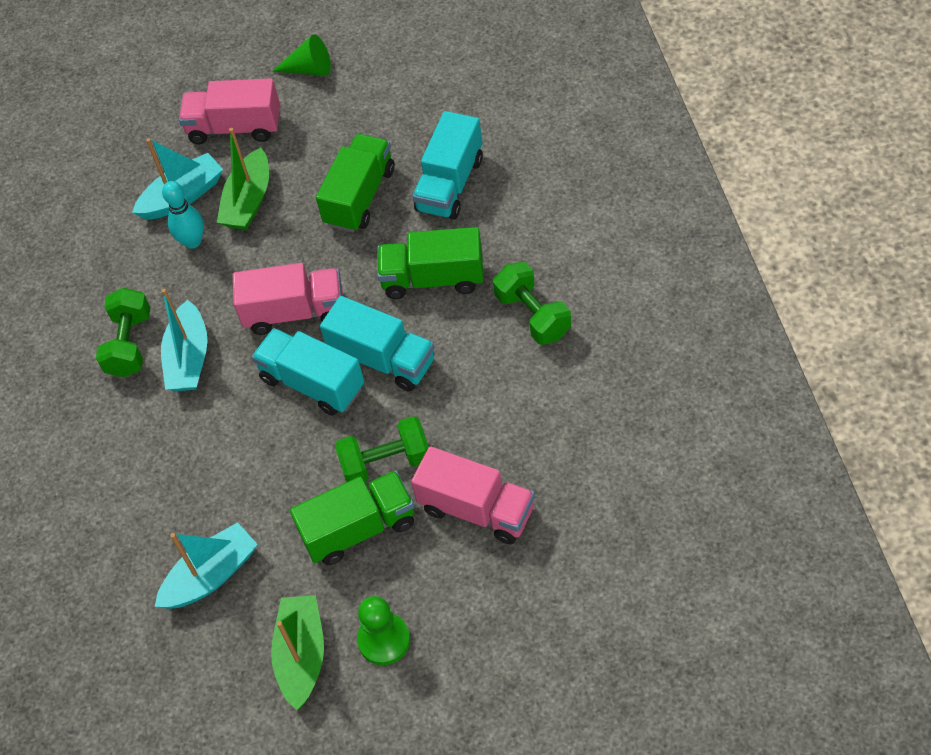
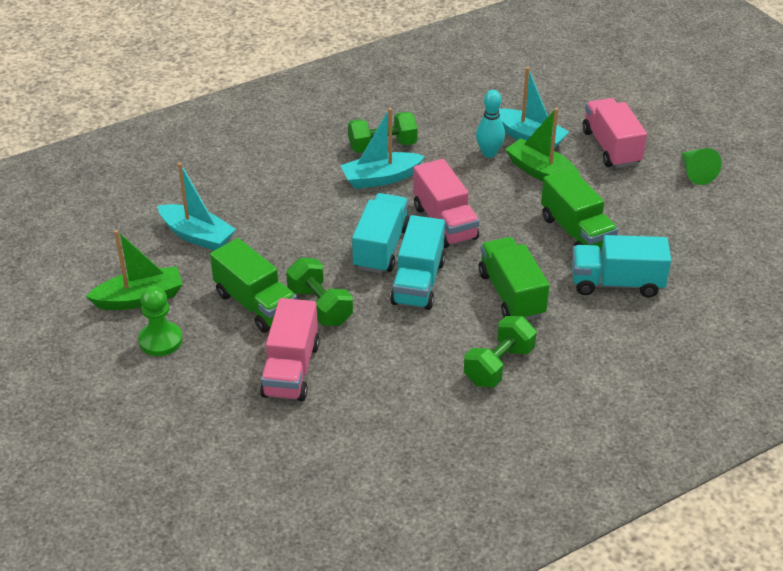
camera: 65 degrees right, 15 degrees down
green boat [217,128,269,230] -> green boat turned 45 degrees clockwise [505,108,580,181]
green truck [316,134,395,232] -> green truck turned 60 degrees clockwise [541,168,618,251]

